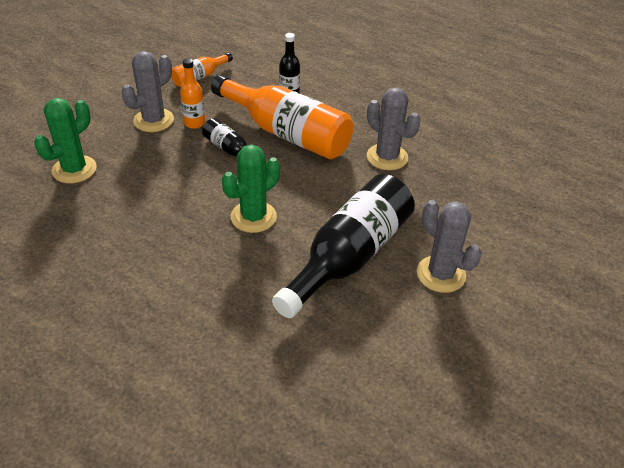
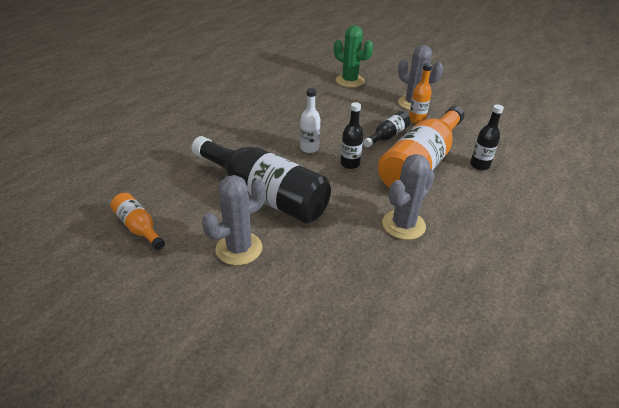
camera: 90 degrees right, 5 degrees down
orange bottle [171,52,233,87] -> orange bottle moved to [111,193,165,250]
green cactus [222,145,280,233] -> white bottle [300,88,320,153]
none -> black bottle [340,102,364,169]

